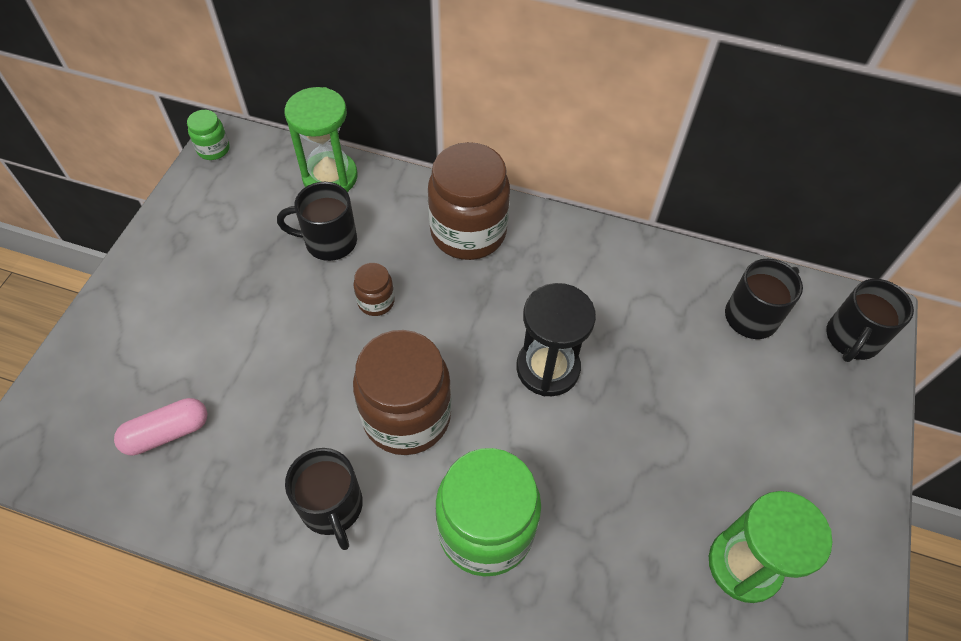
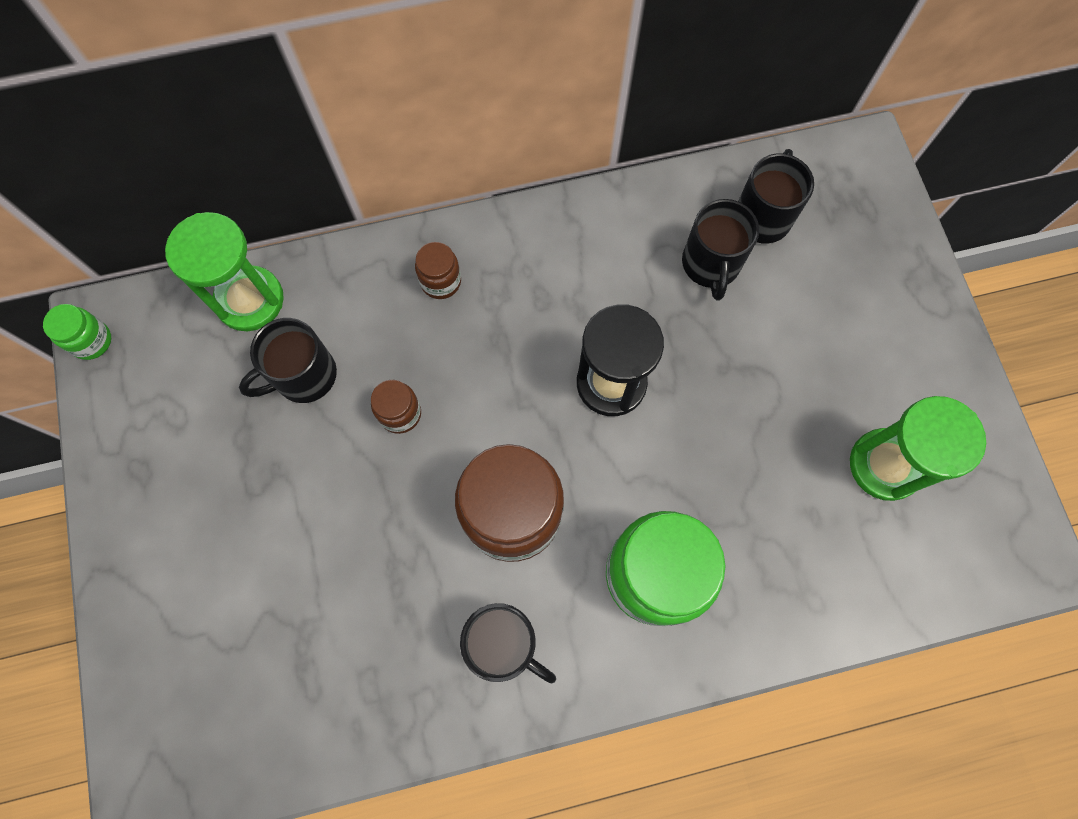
camera: 30 degrees left, 15 degrees up
pink capsule [114,398,207,456] -> none
brown jar [428,142,510,260] -> brown jar [415,242,461,299], size x0.46
black mug [826,279,914,362] -> black mug moved to [682,199,759,301]

